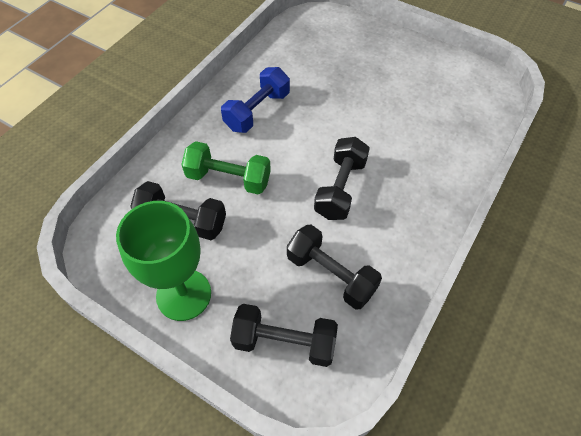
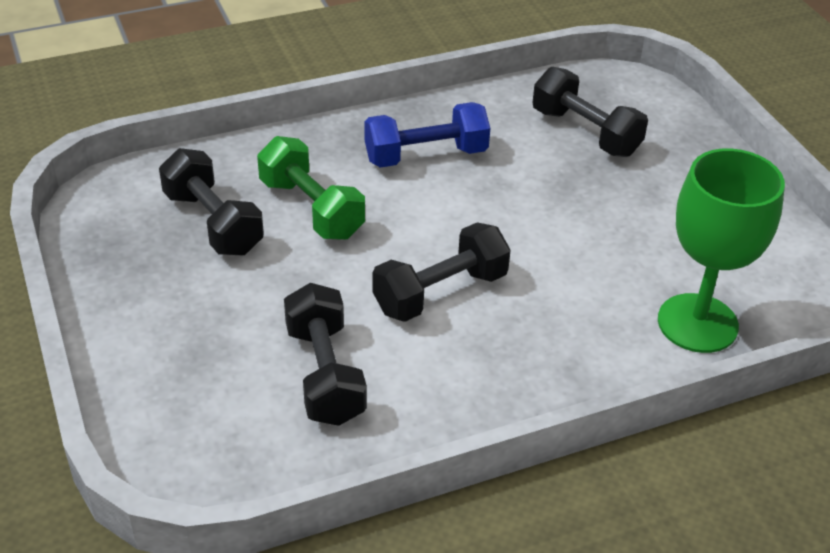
camera: 35 degrees right, 15 degrees down
green goblet [116,201,211,321] -> green goblet moved to [658,149,785,353]
black dumbbell [230,304,338,367] -> black dumbbell moved to [532,67,648,157]

